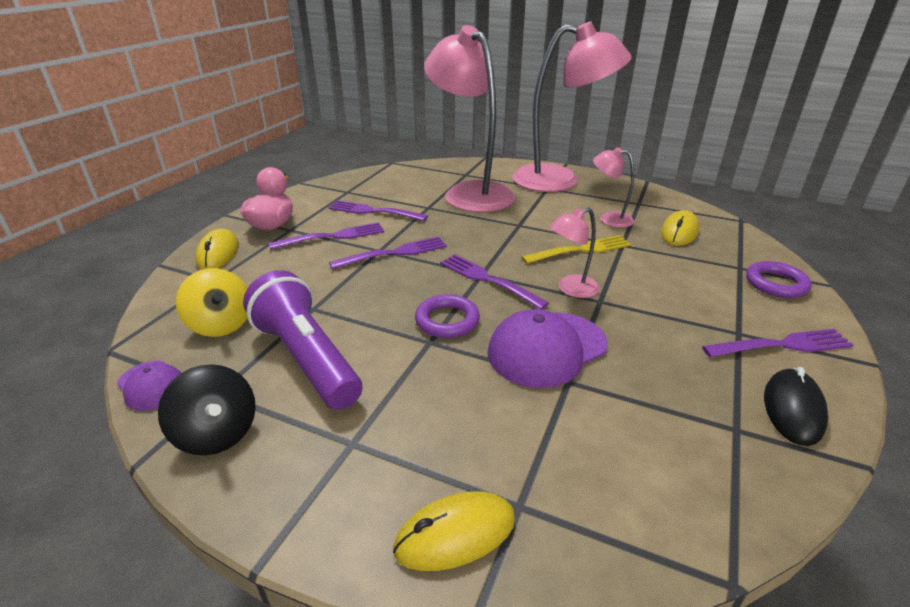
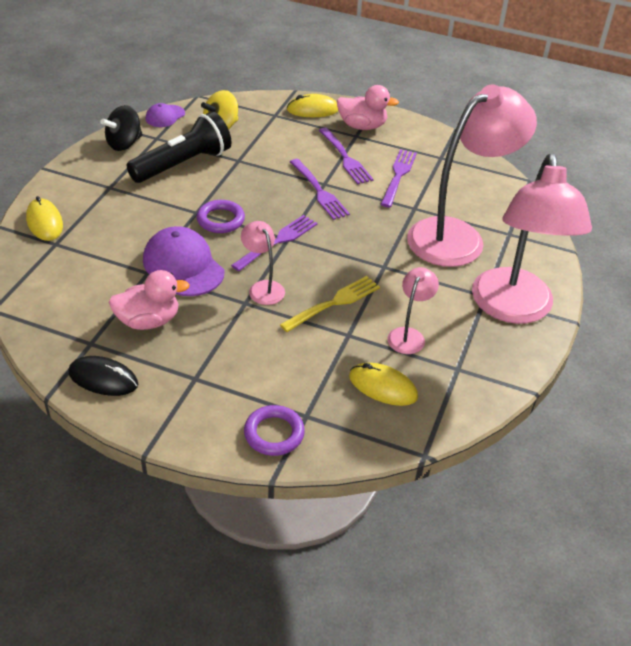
camera: 85 degrees right, 10 degrees up
purple flashlight [243,270,362,410] -> black flashlight [127,111,231,183]
yellow fork [521,235,632,264] -> yellow fork turned 105 degrees counterclockwise [280,276,380,332]
purple fork [702,329,854,357] -> none
none -> pink duck [108,270,190,330]

